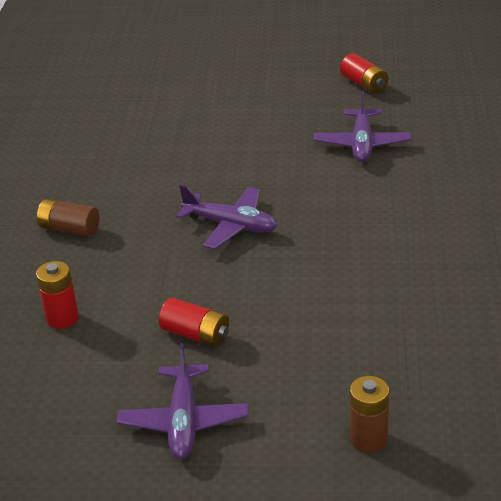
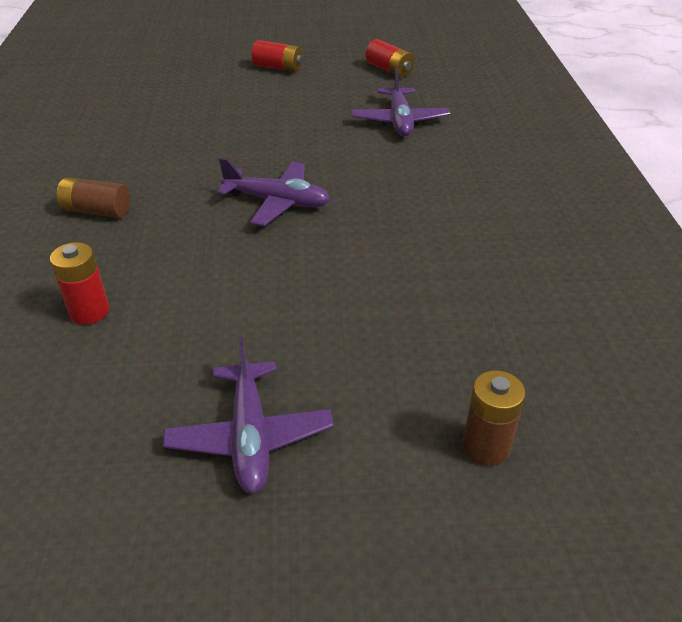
camera: 10 degrees left, 5 degrees up
red battery [159,298,229,347] -> red battery moved to [252,40,303,72]

